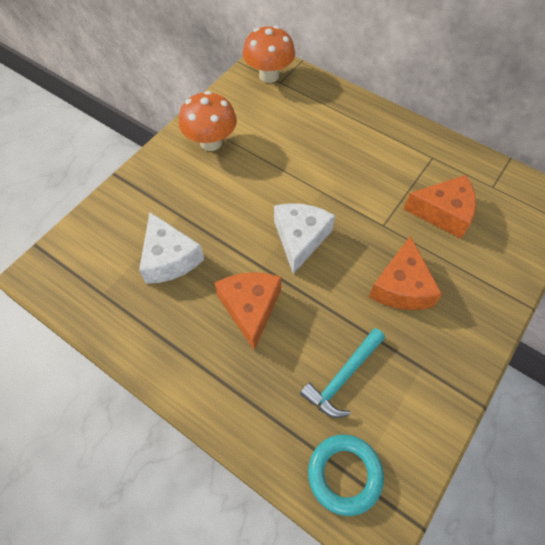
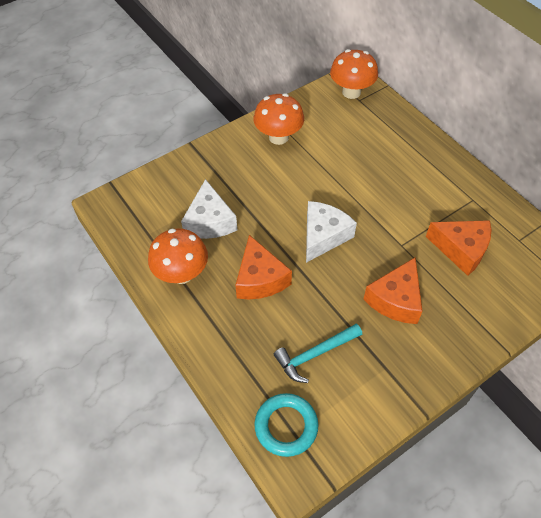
camera: 20 degrees right, 5 degrees down
orange cheese [215,272,281,350] -> orange cheese turned 150 degrees clockwise [235,235,292,299]
none -> orange mushroom [148,229,208,284]

